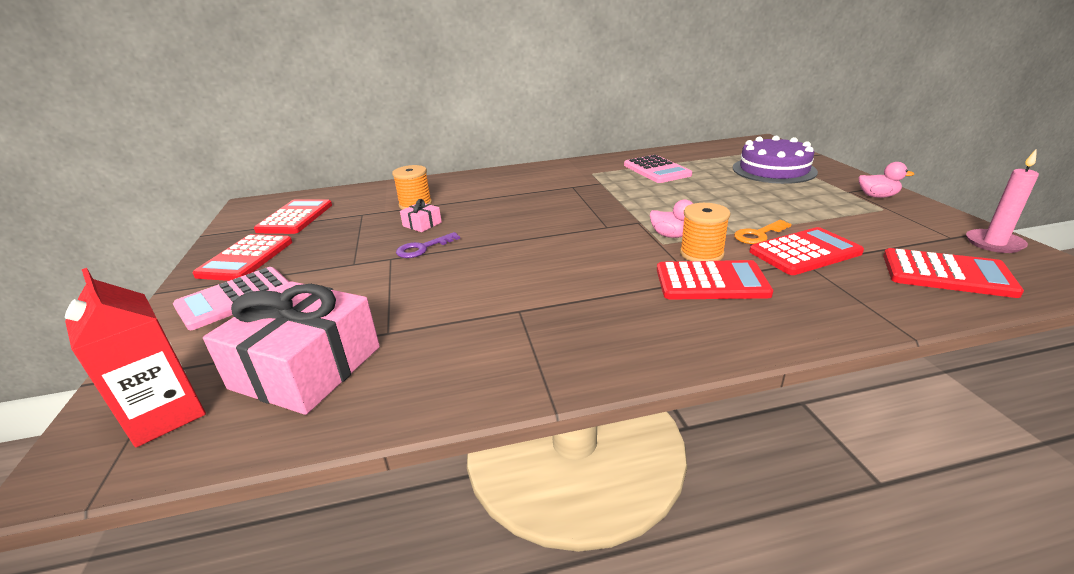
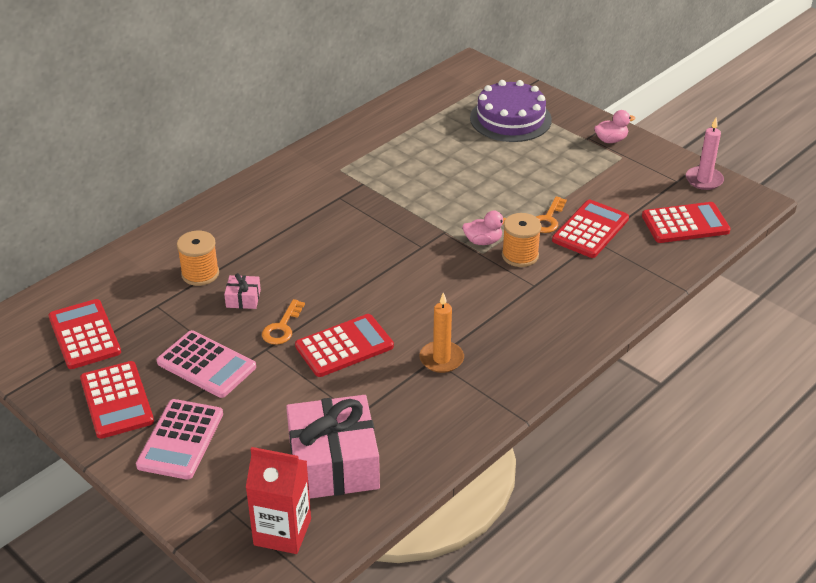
camera: 35 degrees left, 10 degrees up
purple key [396,232,460,258] -> orange key [262,299,305,345]
pink calculator [624,155,692,183] -> pink calculator moved to [157,330,256,398]
red calculator [657,260,773,299] -> red calculator moved to [295,314,394,377]
none -> orange candle [419,292,464,373]

